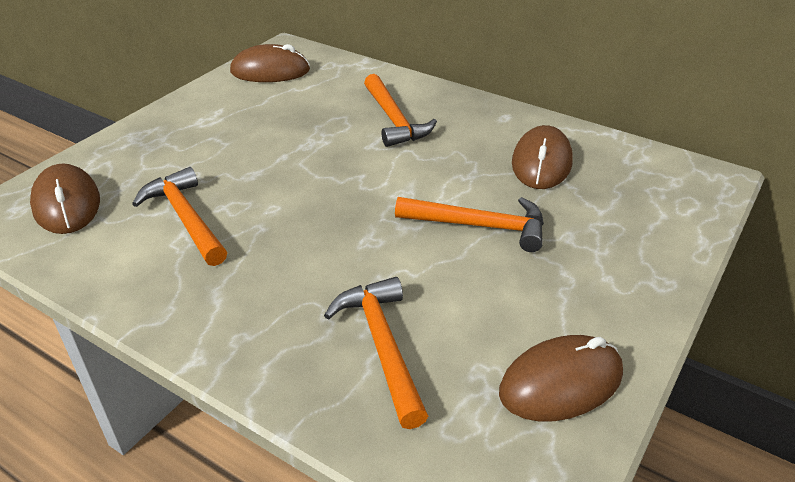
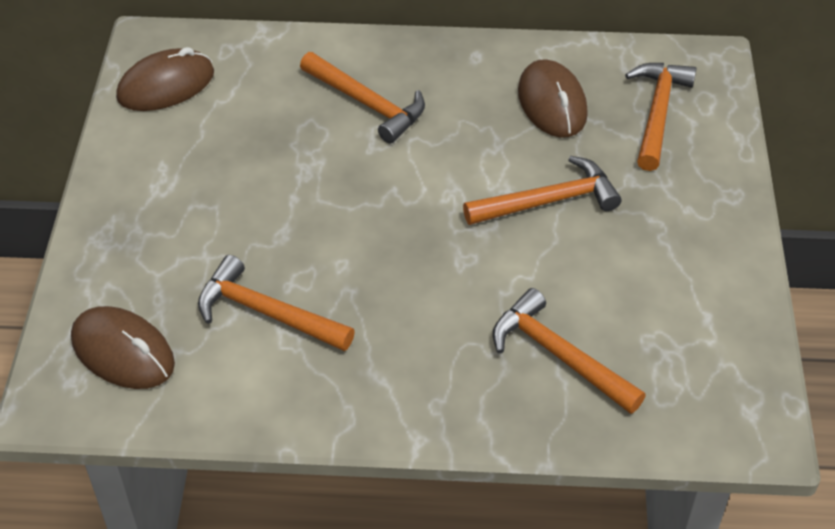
camera: 30 degrees left, 10 degrees up
brown mouse [499,335,623,422] -> none
none -> orange hammer [625,63,696,171]

